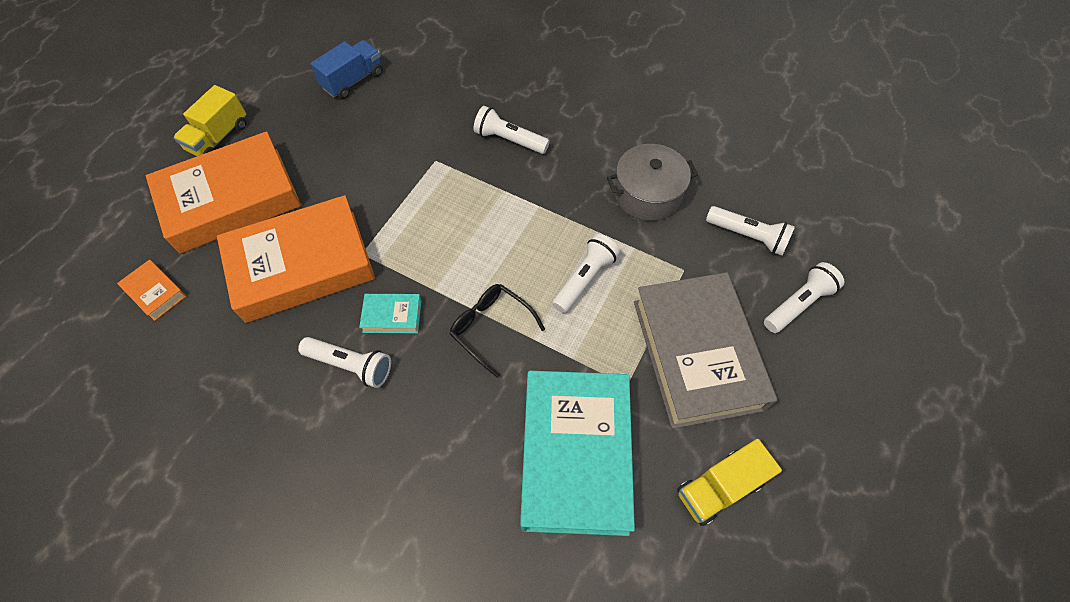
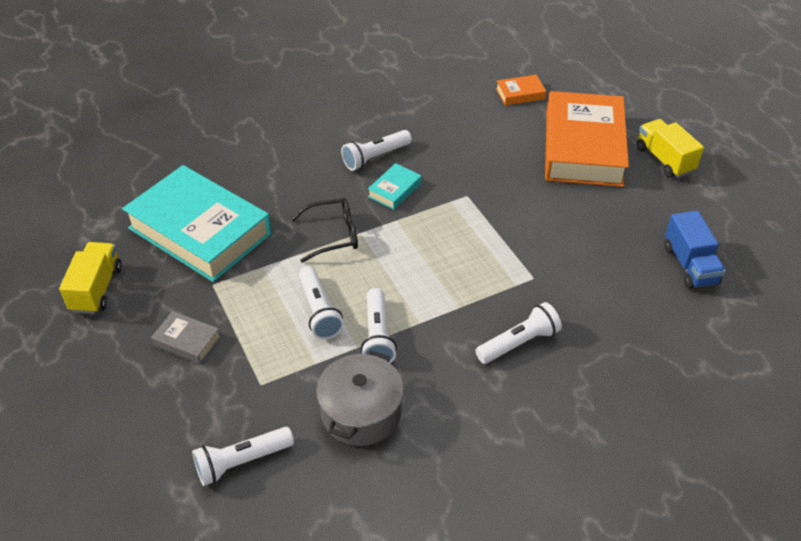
camera: 125 degrees right, 15 degrees down
orange book [217,195,375,323] -> none
grey book [634,272,777,429] -> grey book [151,311,221,364], size x0.41
white flashlight [764,262,844,333] -> white flashlight moved to [361,288,397,363]

